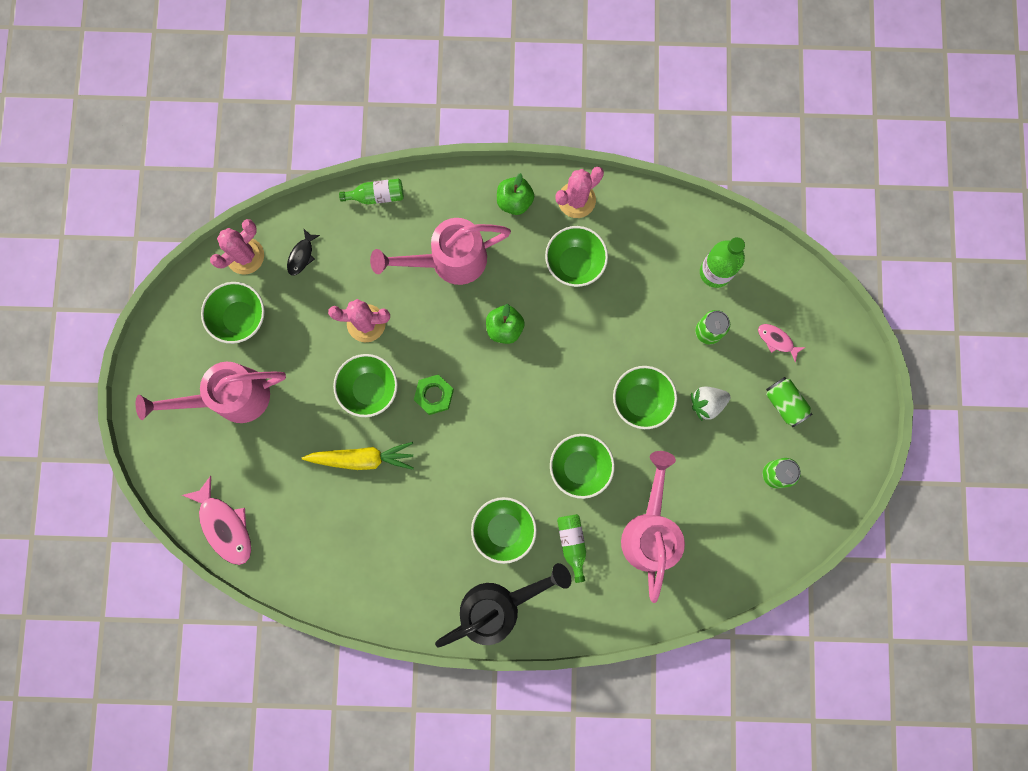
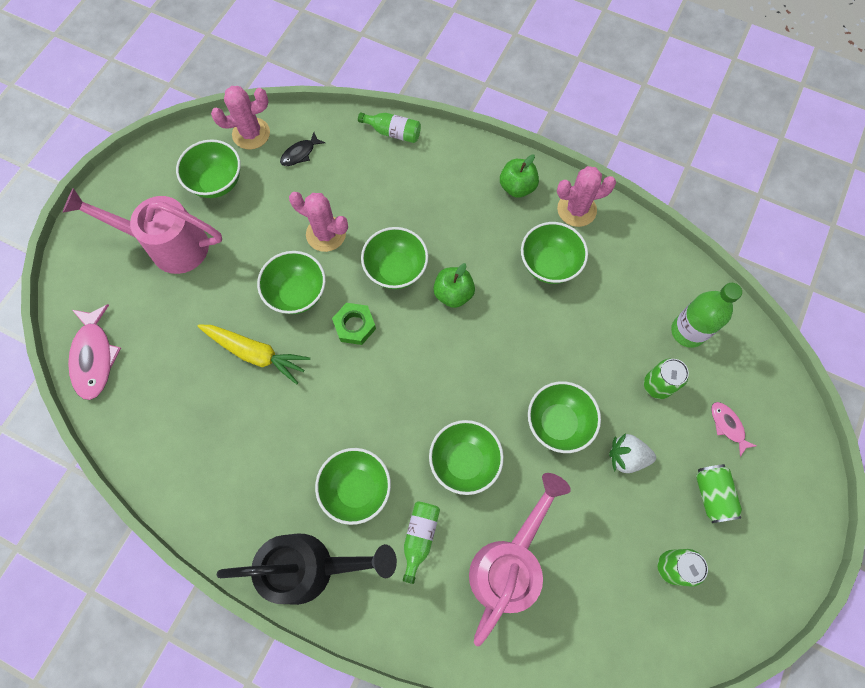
camera: 25 degrees right, 10 degrees down
pink watering can [370,218,511,285] -> none
none -> green bowl [361,227,428,289]

